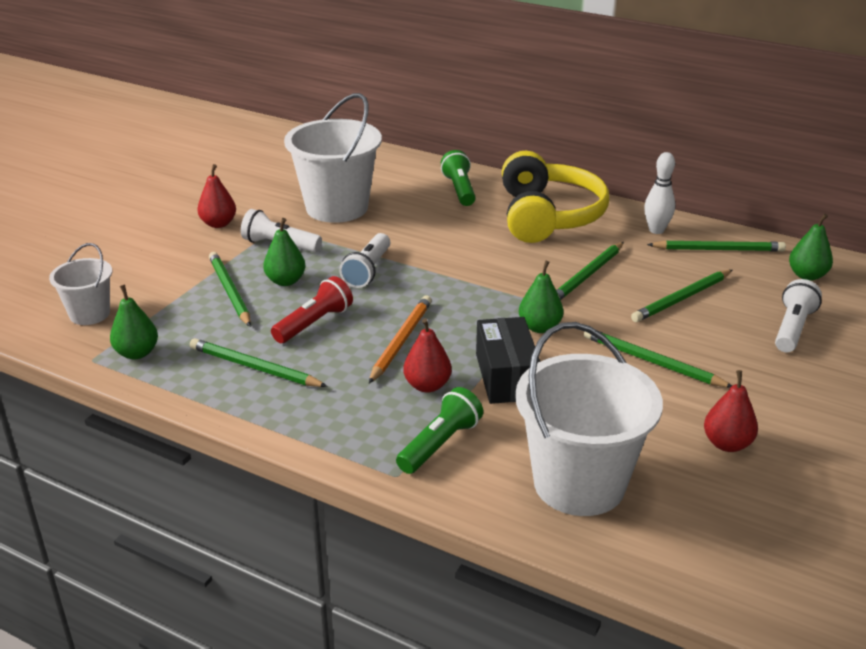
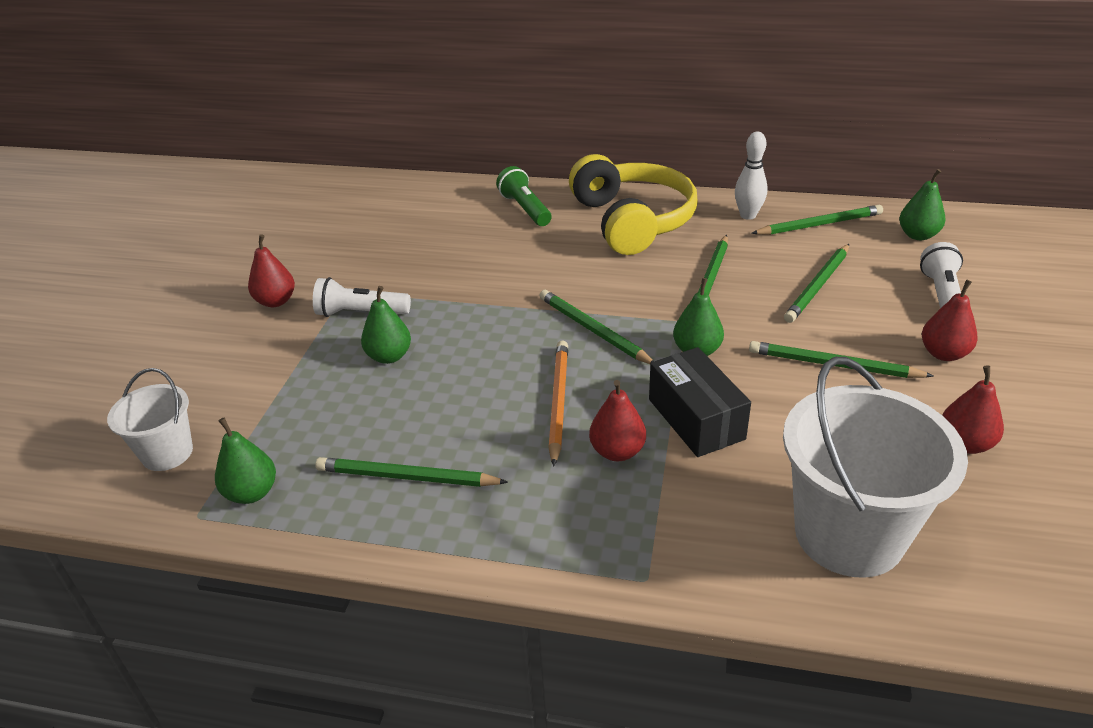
camera: 15 degrees left, 5 degrees up
green pencil [209,252,251,327] -> green pencil moved to [539,290,654,364]
red flashlight [271,276,353,343] -> none
white bucket [284,93,382,223] -> none
white flashlight [339,233,391,288] -> none
green flashlight [396,387,483,474] -> none
none -> red pear [922,280,978,361]

